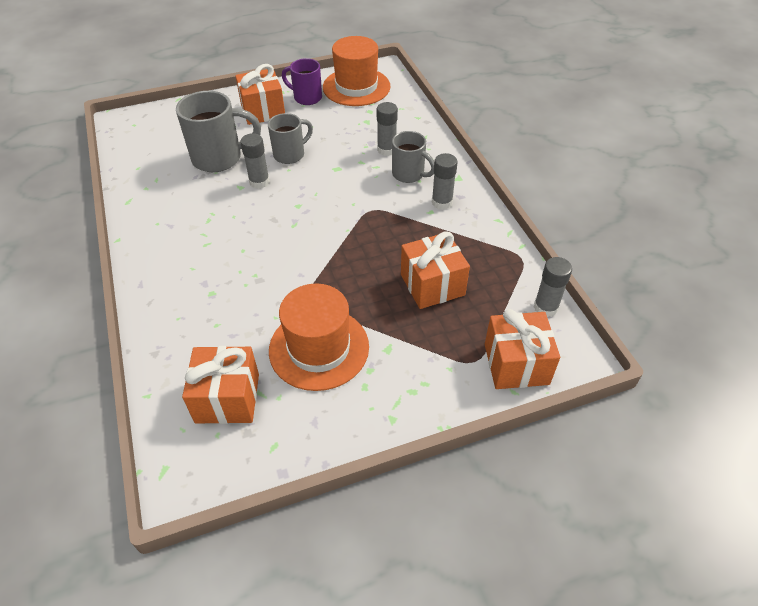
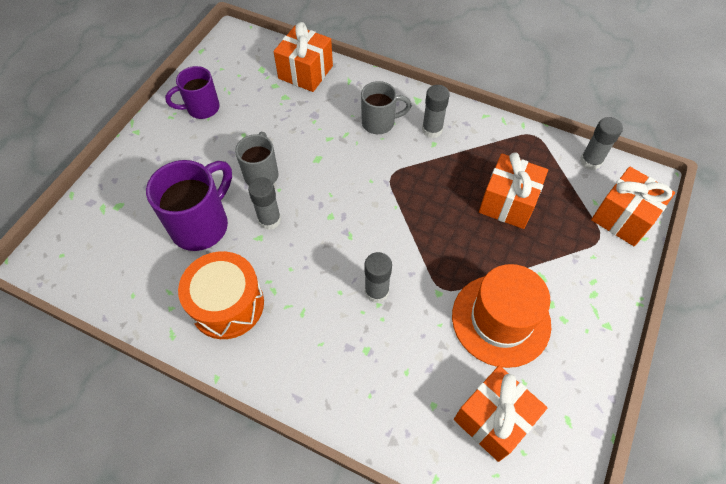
camera: 45 degrees left, 10 degrees up
grey mug [176,91,261,172] -> purple mug [146,160,232,251]
orange gift [235,64,285,125] -> orange gift moved to [274,22,333,92]
orange hat [323,36,391,106] -> none
grey glue stick [377,102,398,156] -> grey glue stick moved to [364,252,392,303]
none -> orange drum [178,251,264,339]

